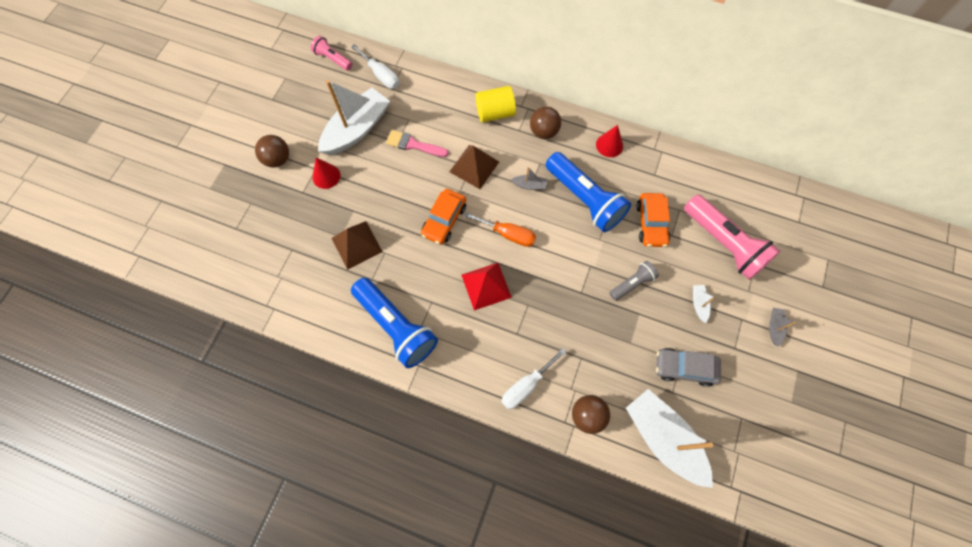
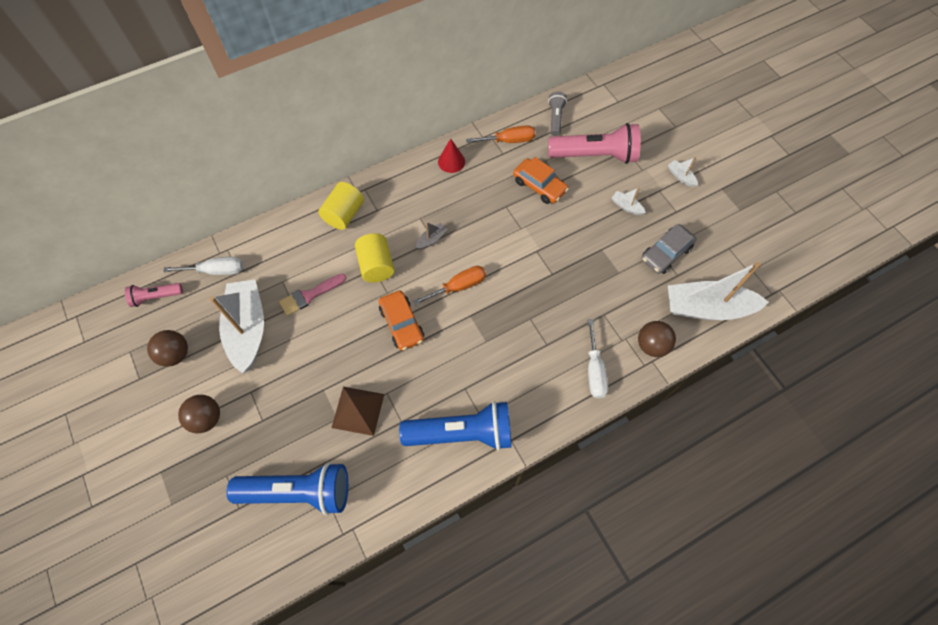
camera: 50 degrees left, 5 degrees down
red cone [312,158,340,189] -> none
brown pyramid [449,145,499,189] -> yellow cylinder [355,233,394,283]
red pyramid [461,263,512,310] -> none
brown ball [530,107,561,139] -> brown ball moved to [147,330,188,367]
blue flashlight [546,152,631,232] -> blue flashlight moved to [226,462,348,515]
grey flashlight [610,261,659,301] -> grey flashlight moved to [548,92,567,136]
grey boat [769,308,795,347] -> white boat [668,157,698,187]
none -> orange screwdriver [466,125,535,143]

